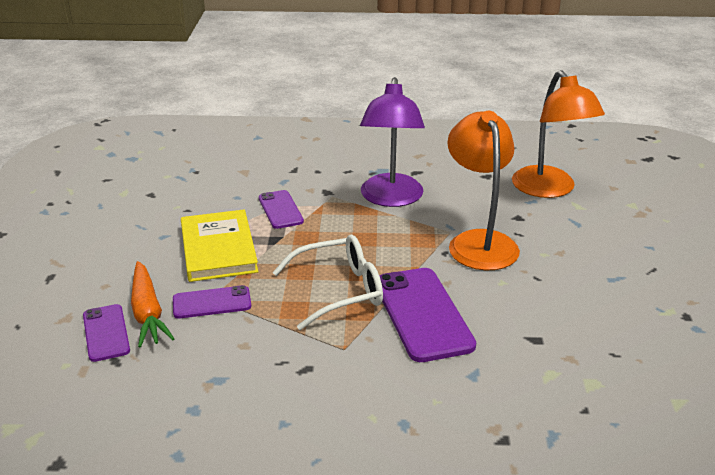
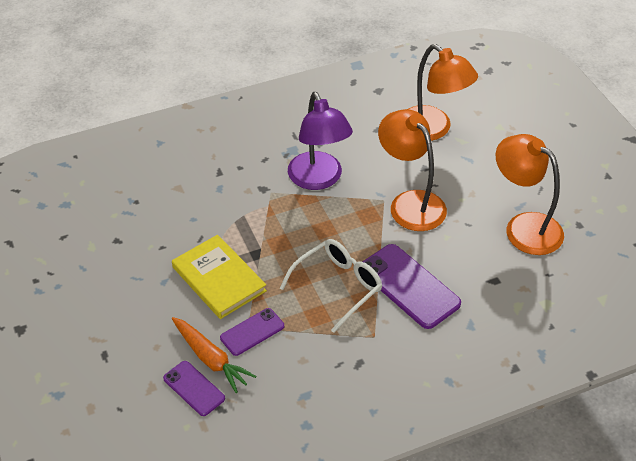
camera: 25 degrees left, 15 degrees up
purple phone [259,190,304,229] -> none
none -> orange lamp [496,134,564,255]

